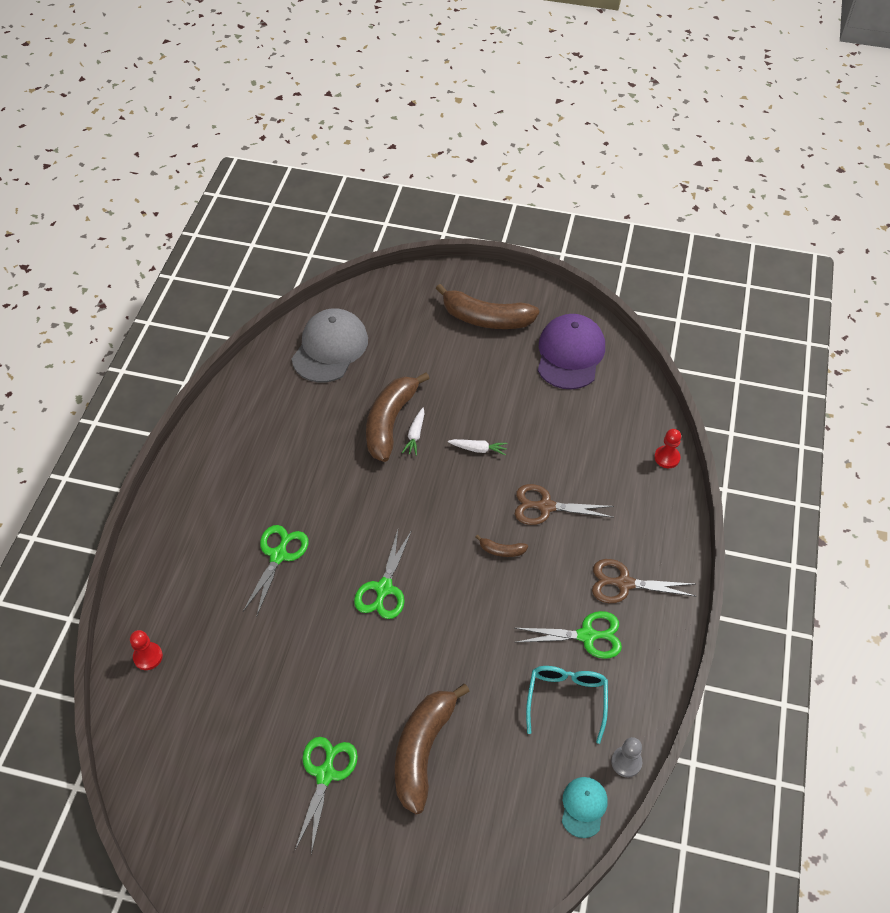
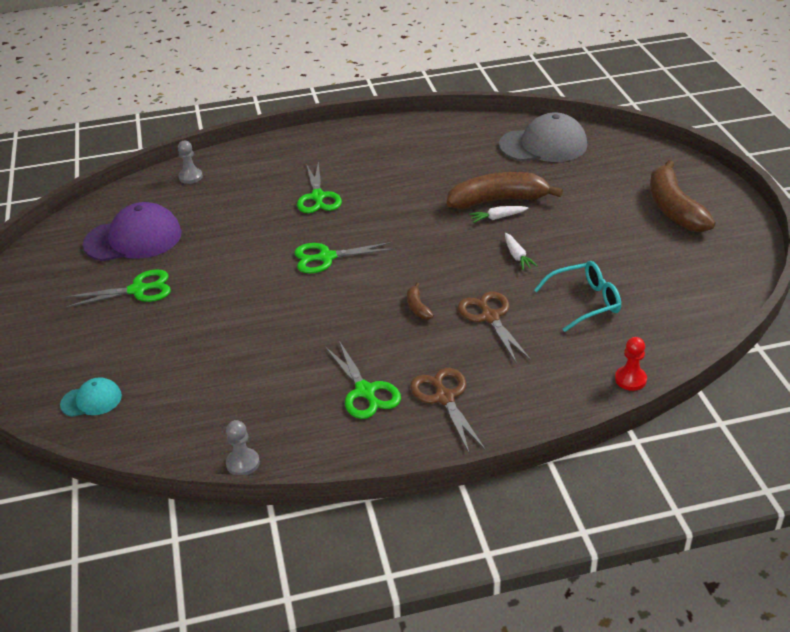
camera: 65 degrees right, 15 degrees down
red pawn [130,630,163,670] -> grey pawn [178,141,203,184]
green scissors [243,525,309,617] -> green scissors turned 90 degrees clockwise [297,162,342,213]
brown banana [395,684,470,814] -> none
turquoise glasses [526,666,608,744] -> turquoise glasses moved to [534,261,621,332]
purple cap [538,314,605,389] -> purple cap moved to [83,202,182,261]
turquoise cap [562,777,608,838] -> turquoise cap moved to [60,377,122,417]

